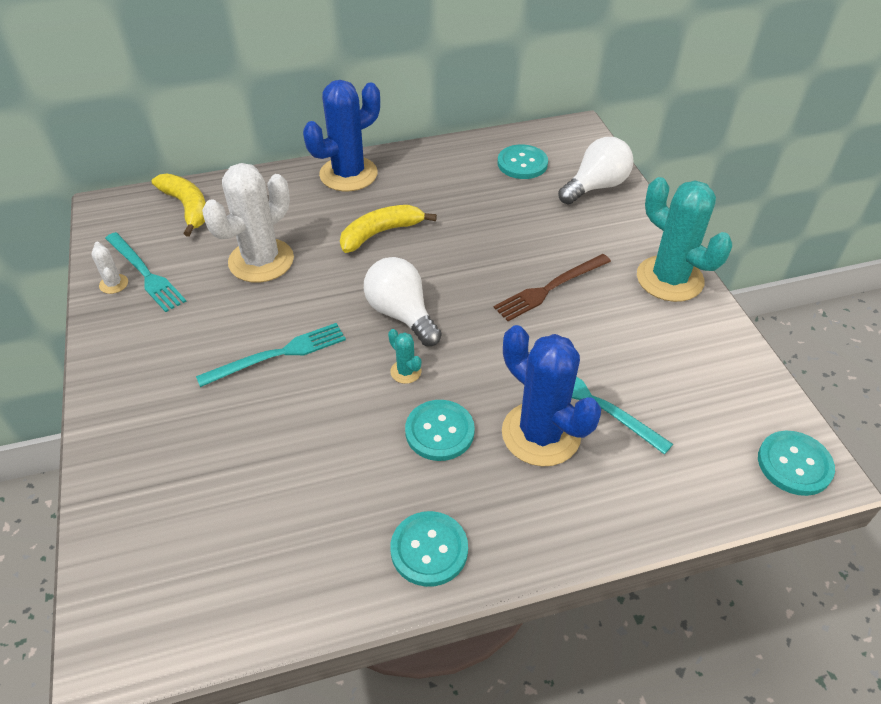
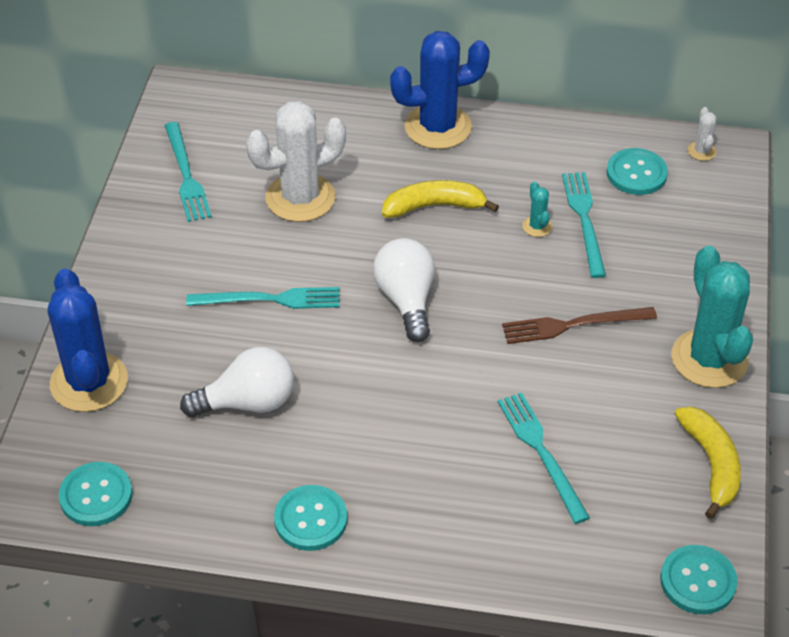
camera: 25 degrees right, 0 degrees up
white cactus [91,242,128,294] -> white cactus moved to [688,107,717,161]
yellow banana [152,174,206,237] -> yellow banana moved to [675,406,741,519]
turquoise cactus [388,329,421,384] -> turquoise cactus moved to [522,182,552,237]
turquoise button [405,400,475,461] -> turquoise button moved to [59,462,133,526]
blue cactus [502,325,601,466] -> blue cactus moved to [48,269,128,412]
white light bulb [558,137,634,205] -> white light bulb moved to [180,347,294,417]
none -> turquoise fork [562,172,606,278]

